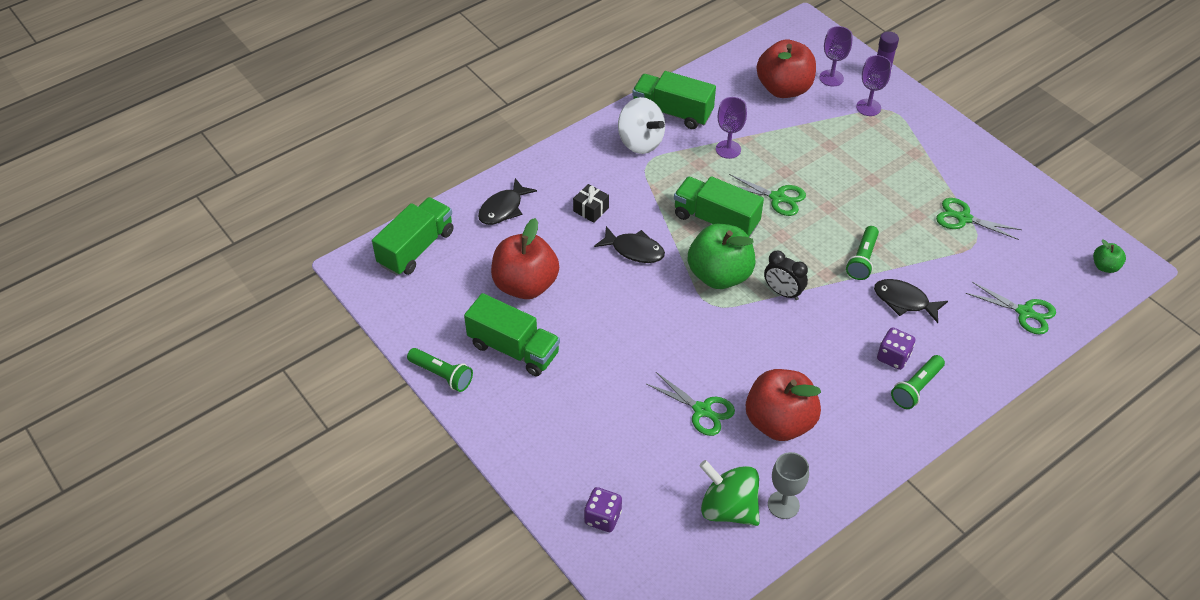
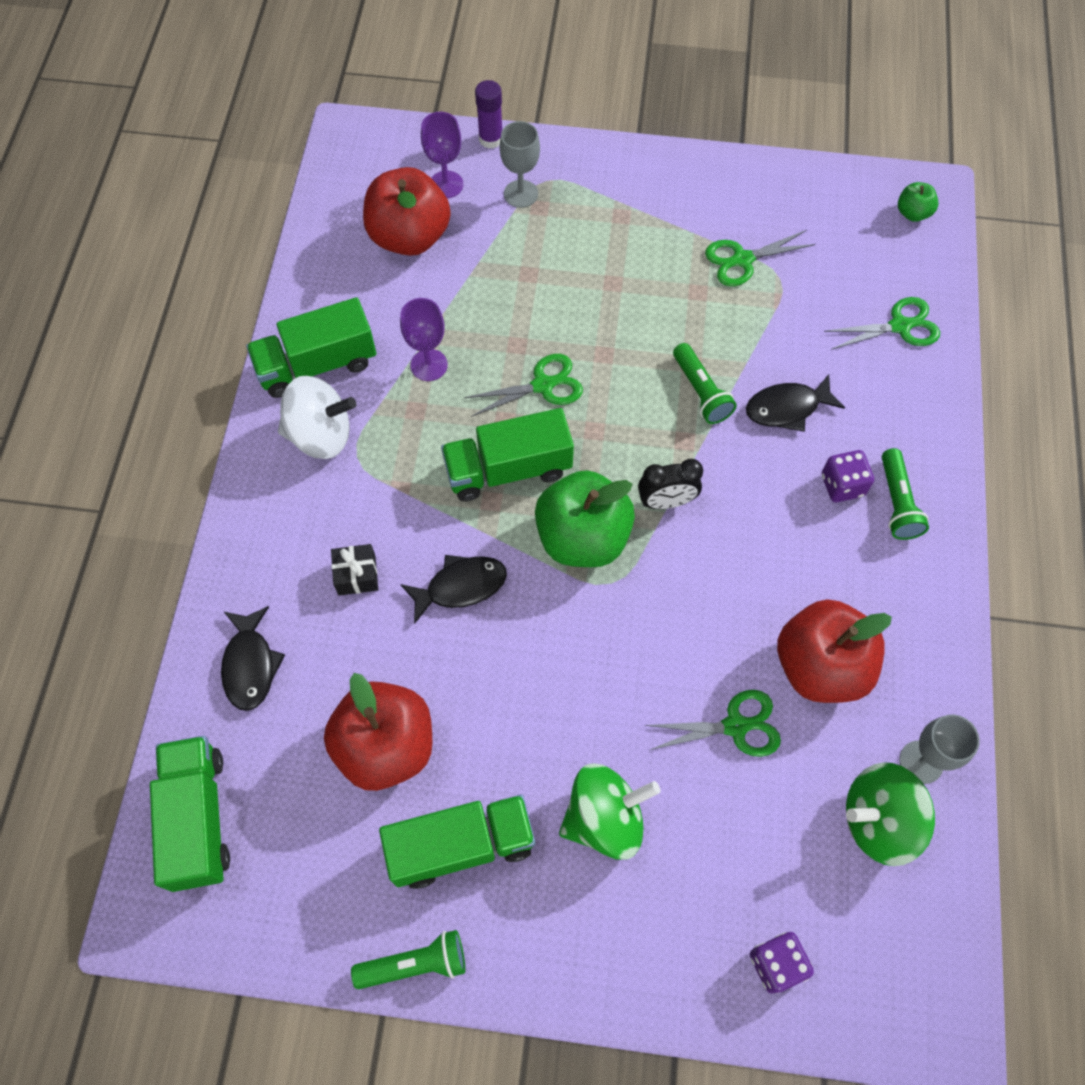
camera: 45 degrees left, 15 degrees up
purple goblet [856,55,891,116] -> grey goblet [500,121,540,208]
none -> green spinning top [559,763,661,860]

